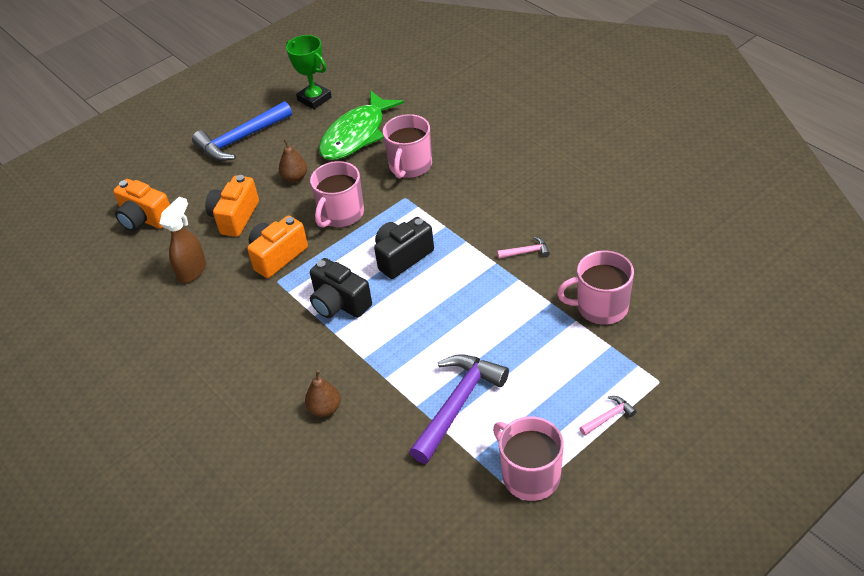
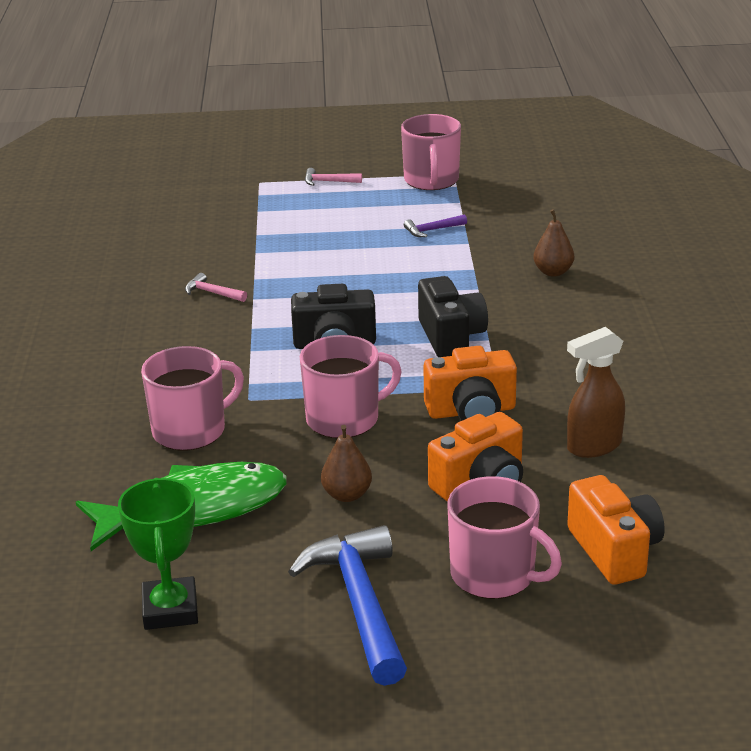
camera: 145 degrees left, 15 degrees down
blue hammer [192,101,292,161] -> blue hammer turned 105 degrees counterclockwise [288,525,407,686]
purple hammer [409,354,509,463] -> purple hammer [404,214,467,237], size x0.44
pink mug [557,251,634,325] -> pink mug moved to [448,476,562,599]

